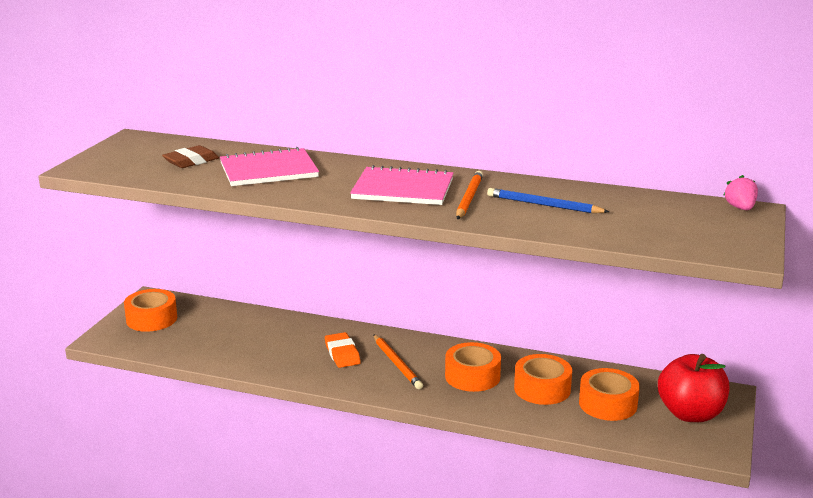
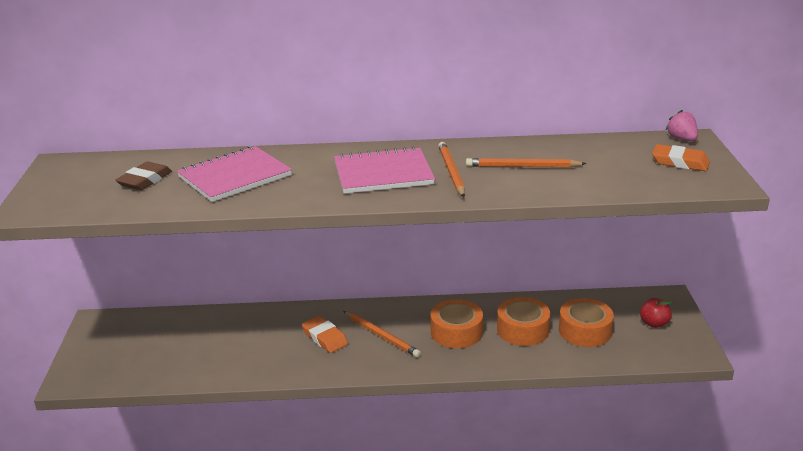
camera: 20 degrees left, 5 degrees up
orange tape [124,289,177,332] -> none
blue pencil [487,188,609,213] -> orange pencil [466,158,587,167]
red apple [658,354,729,422] -> red apple [640,298,672,328], size x0.50
none -> orange eraser [652,144,710,171]

